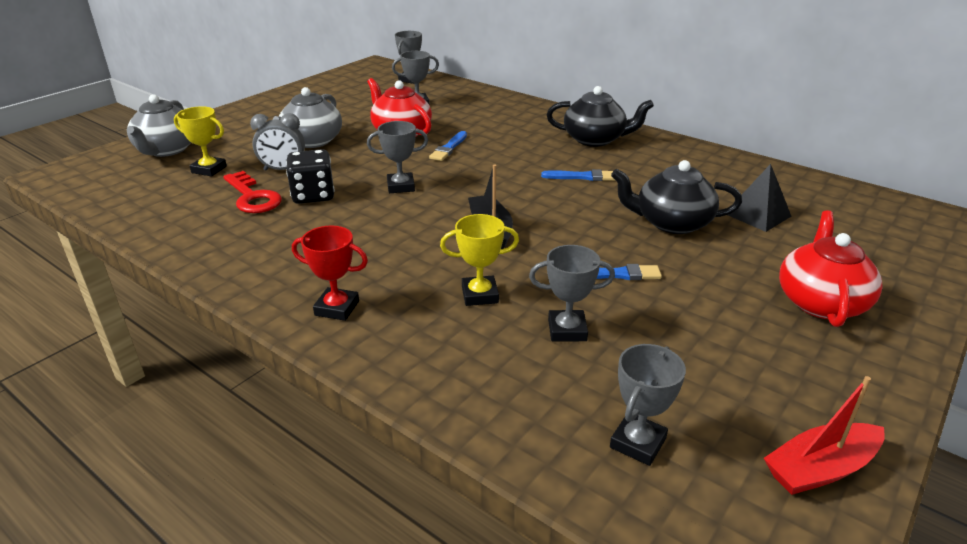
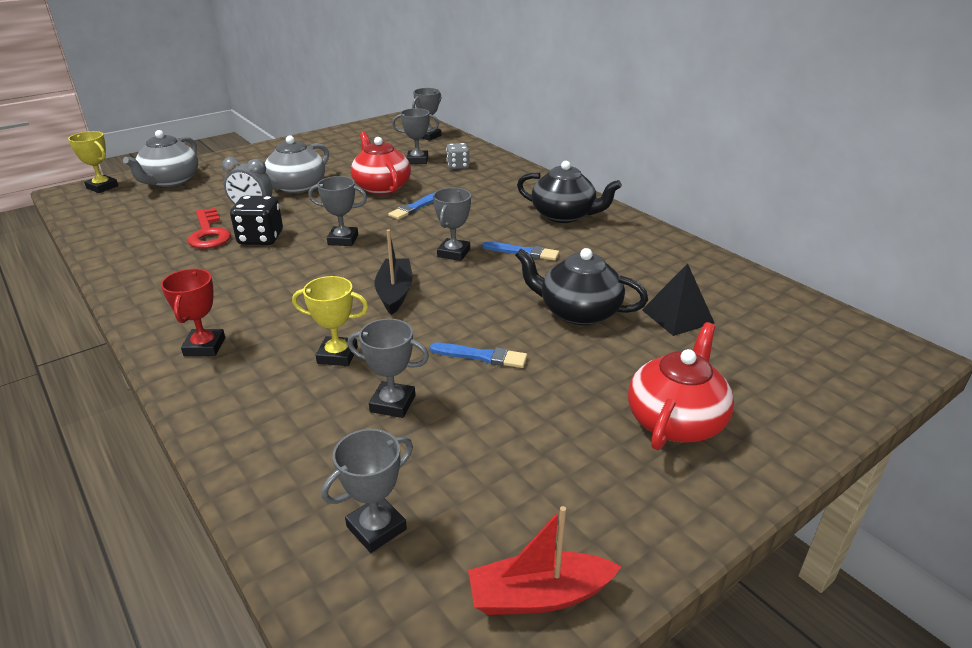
camera: 15 degrees right, 0 degrees up
yellow trophy [174,106,227,176] -> yellow trophy moved to [68,131,118,193]
red trophy [292,226,368,321] -> red trophy turned 60 degrees clockwise [161,269,225,356]
none -> grey trophy [433,188,471,261]
none -> grey dice [446,143,470,169]

